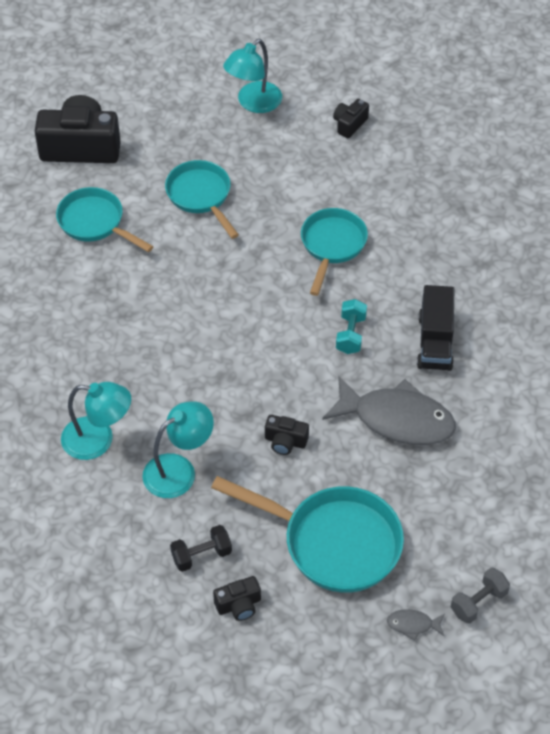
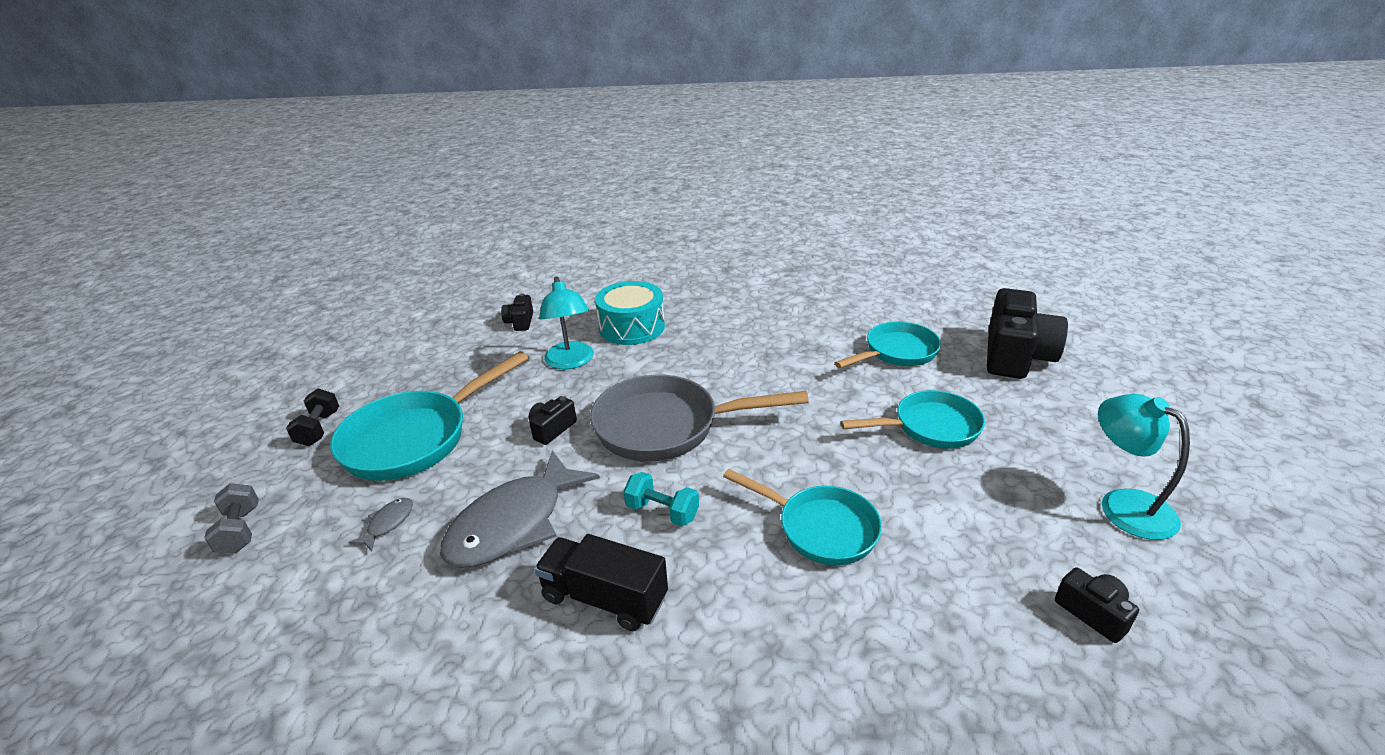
camera: 110 degrees right, 20 degrees down
turquoise lamp [61,382,131,460] -> turquoise drum [595,281,665,345]
black dumbbell [170,525,232,572] -> black dumbbell moved to [286,389,339,446]
black camera [213,576,261,621] -> black camera moved to [501,293,533,331]
grey fish [387,609,445,641] -> grey fish moved to [349,498,413,552]
none -> grey pan [590,375,809,462]

